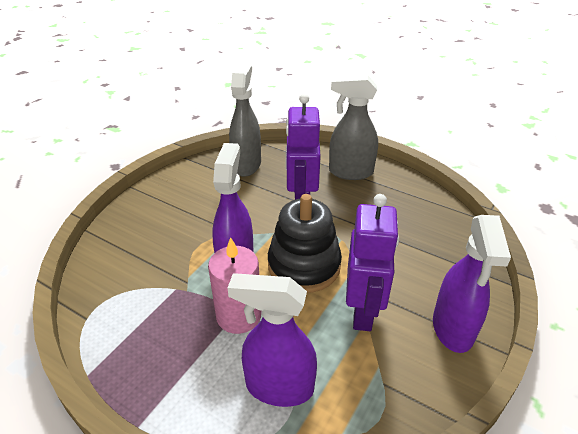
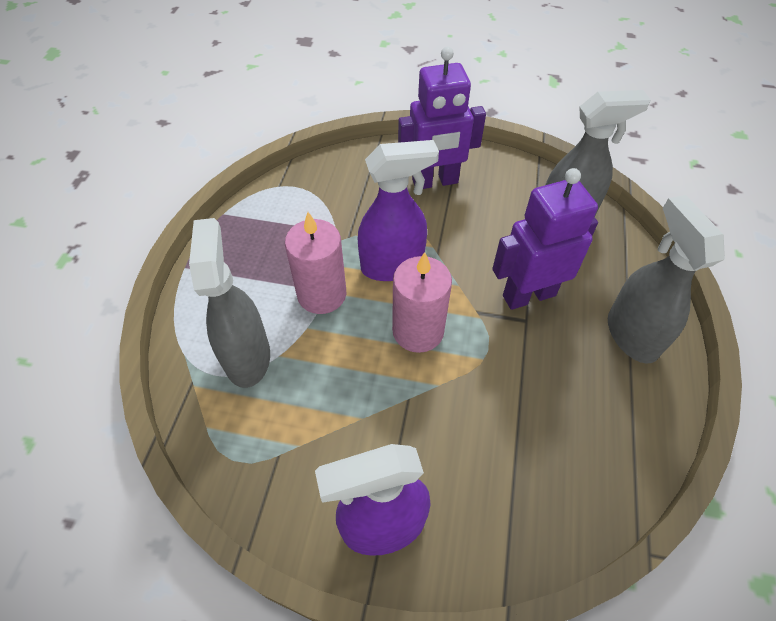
camera: 70 degrees right, 15 degrees up
purple spray bottle [228,274,317,407] -> grey spray bottle [189,218,270,388]
black stacking toy [268,194,342,293] -> pink candle [392,252,452,353]
purple robot [346,194,399,331] -> purple robot moved to [398,47,486,189]

